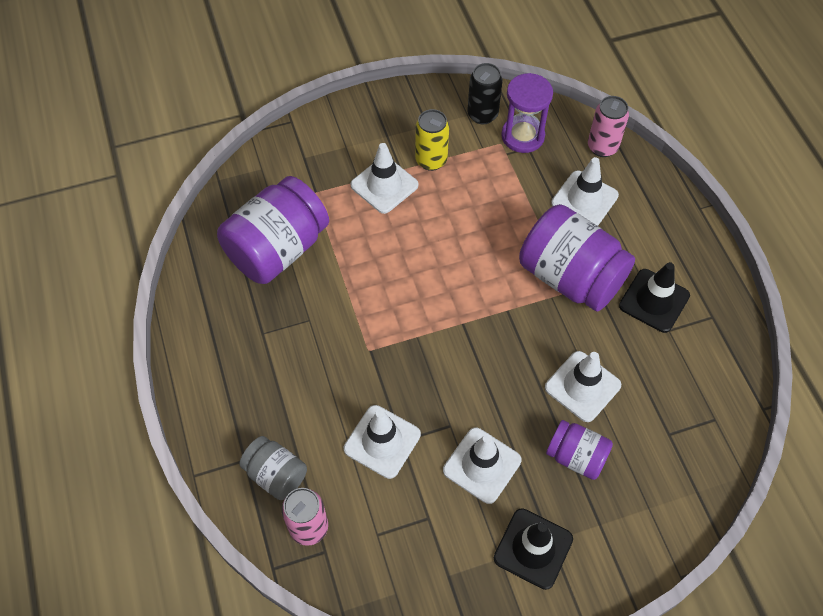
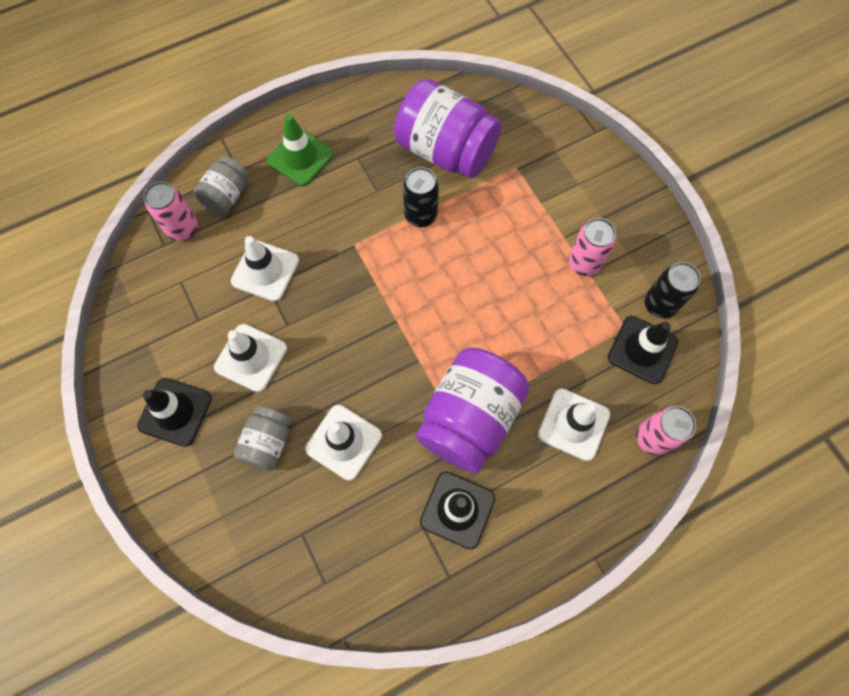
camera: 80 degrees right, 10 degrees up
white traffic cone [350,143,419,214] -> none
yellow can [415,109,449,171] -> pink can [568,218,616,276]
purple hourglass [501,73,553,153] -> black traffic cone [608,316,678,384]
purple jar [546,420,613,480] -> grey jar [233,406,291,471]
none -> green traffic cone [267,114,334,186]
none -> black can [403,167,439,227]

